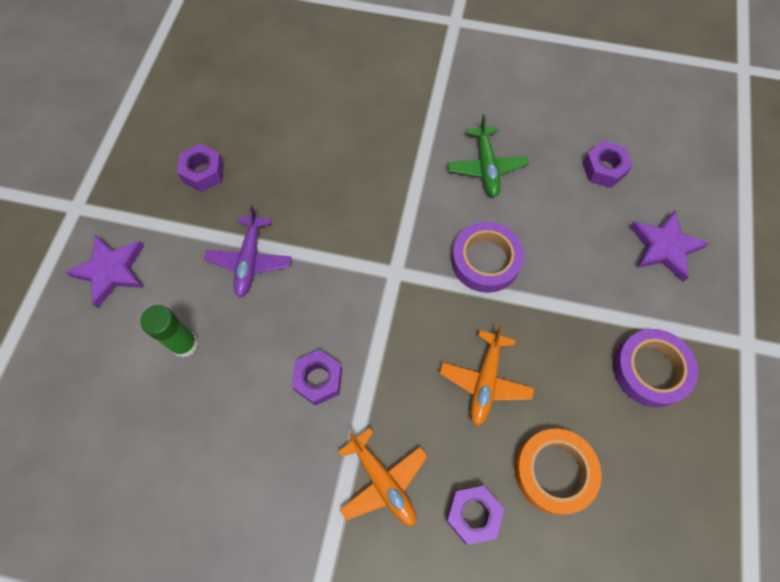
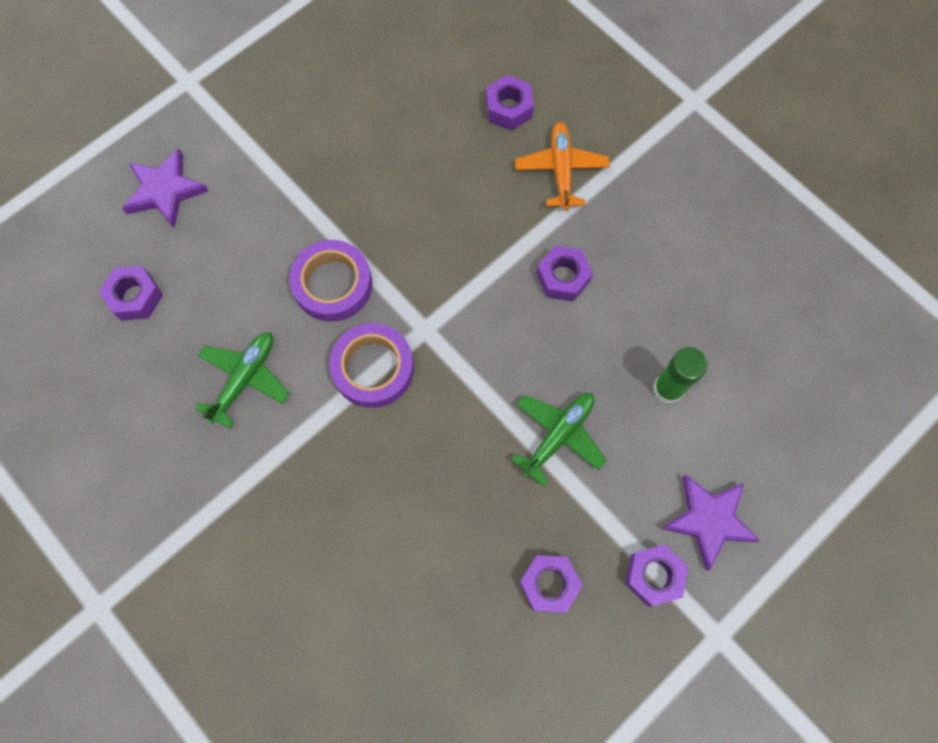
camera: 145 degrees left, 5 degrees up
purple plane [204,205,291,298] -> green plane [511,393,606,486]
orange plane [440,325,534,426] -> none
orange tape [515,428,601,514] -> none
purple tape [613,329,698,407] -> purple tape moved to [329,323,414,408]
none -> purple nut [625,544,688,607]

